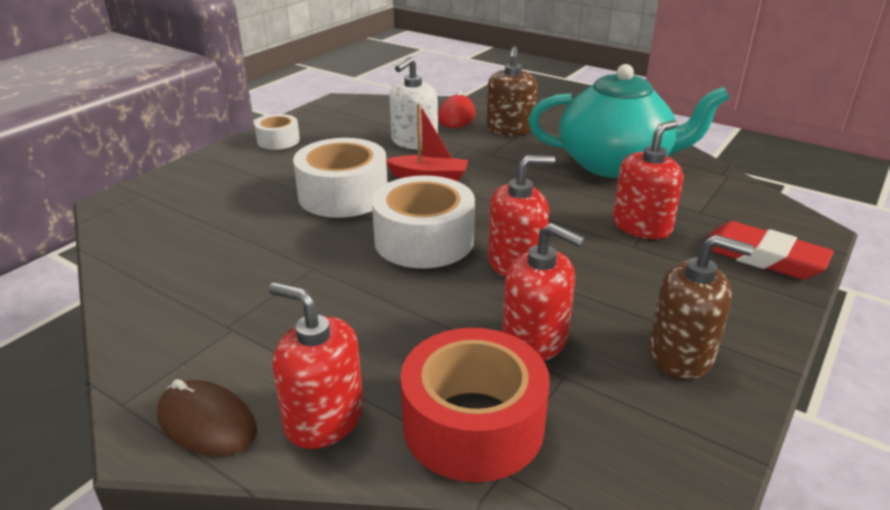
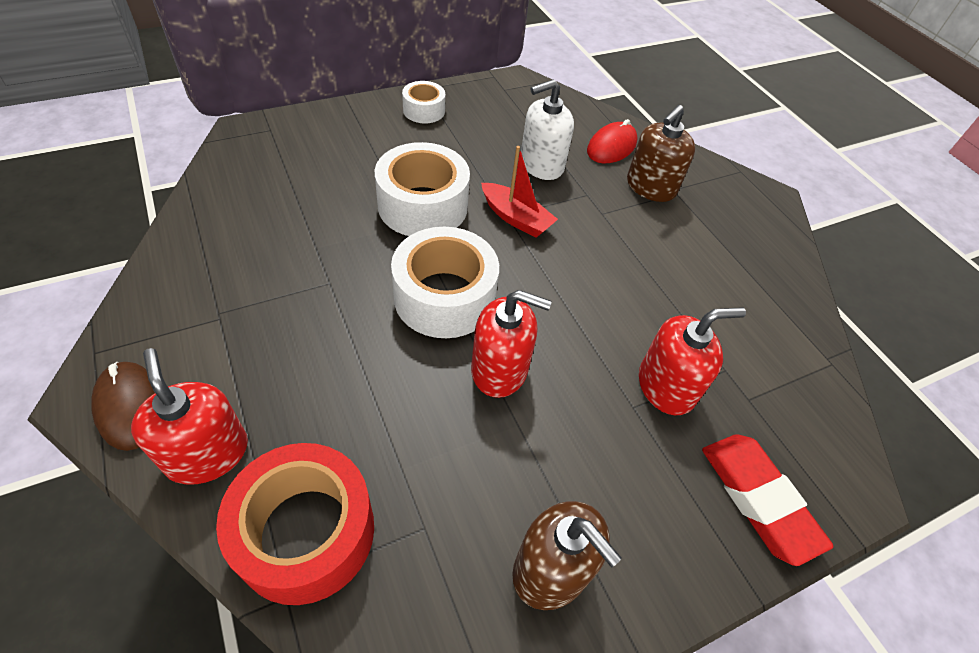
camera: 25 degrees right, 20 degrees up
red soap dispenser [502,223,585,361] -> none
turquoise teapot [528,64,730,178] -> none

